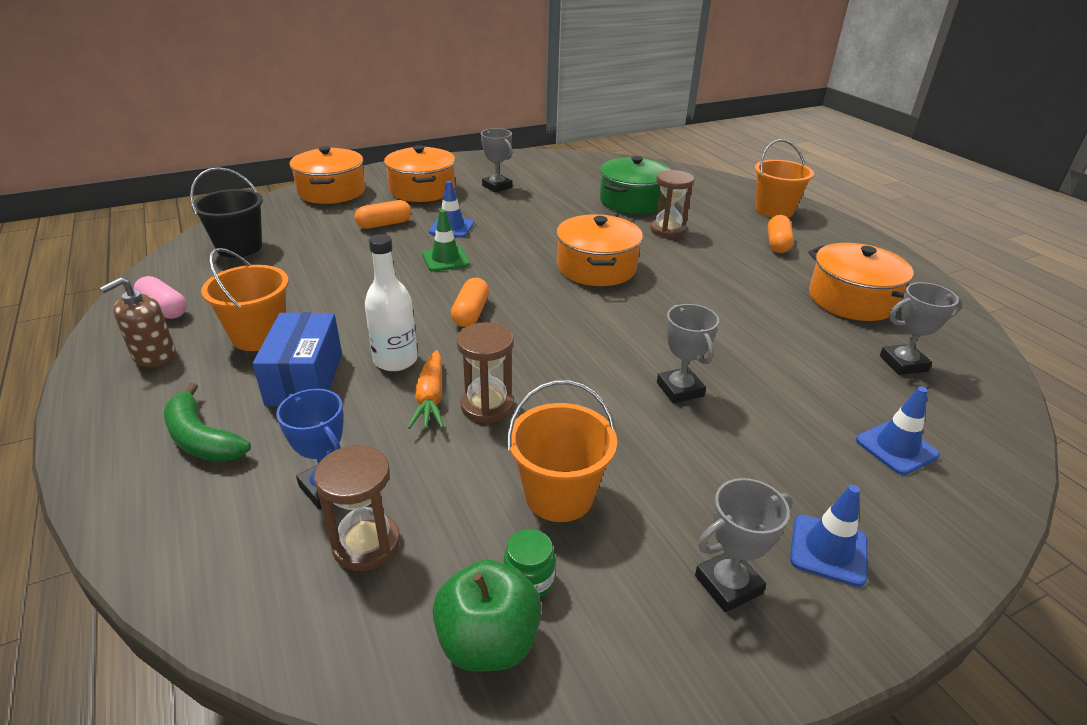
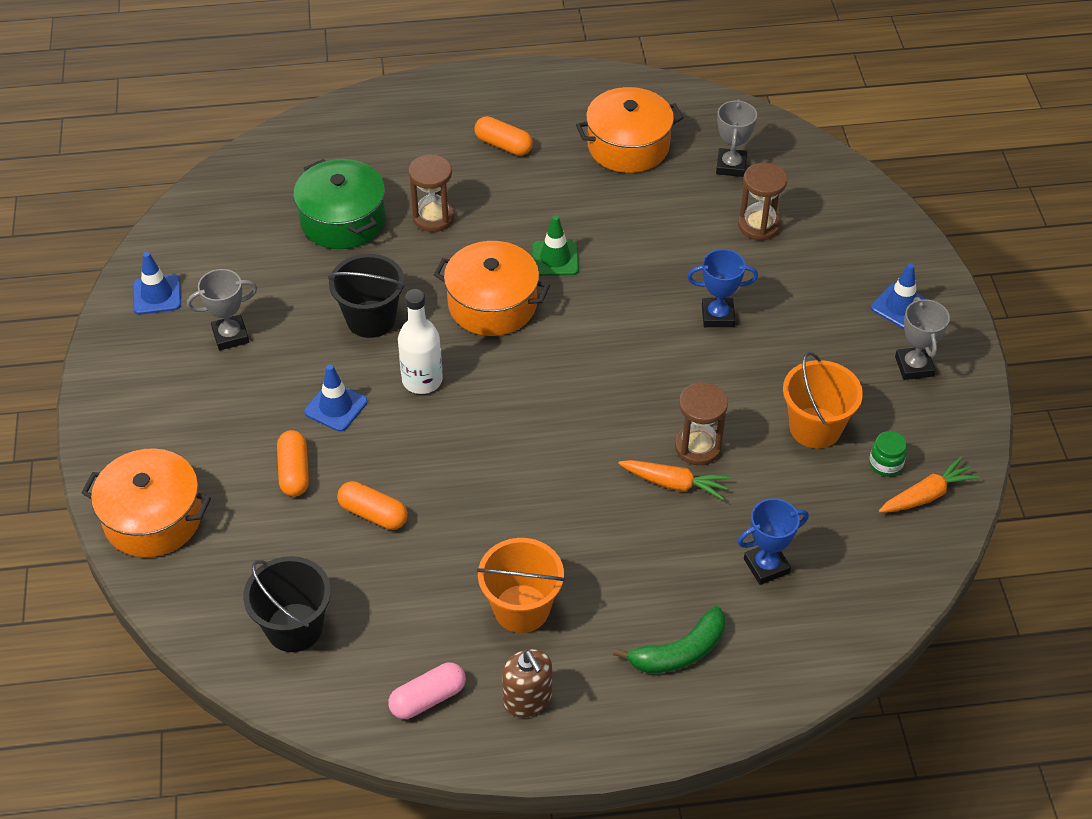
camera: 70 degrees left, 15 degrees up
blue box [252,312,342,406] -> none
brown hourglass [314,444,400,571] -> brown hourglass moved to [738,163,787,241]
white bottle [365,234,418,371] -> white bottle moved to [398,289,443,394]
orange pot [384,145,455,202] -> none
green traffic cone [422,210,470,272] -> green traffic cone moved to [532,215,579,276]
green apple [433,560,542,672] -> orange carrot [879,457,980,512]
orange capsule [451,278,489,327] -> orange capsule moved to [337,481,408,530]
grey trophy [657,304,719,403] -> blue trophy [687,249,758,327]
orange bucket [755,139,814,218] -> none
blue traffic cone [856,387,940,475] -> blue traffic cone moved to [133,252,181,314]
none -> black bucket [328,254,405,338]

